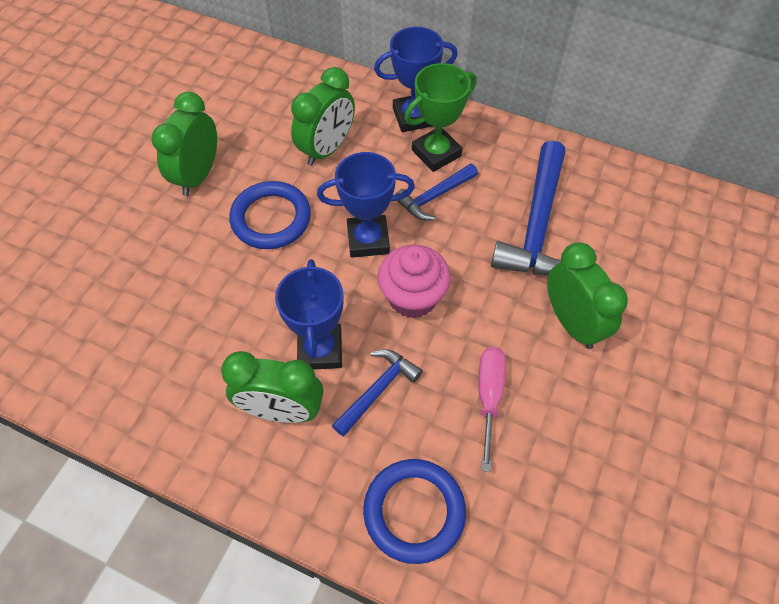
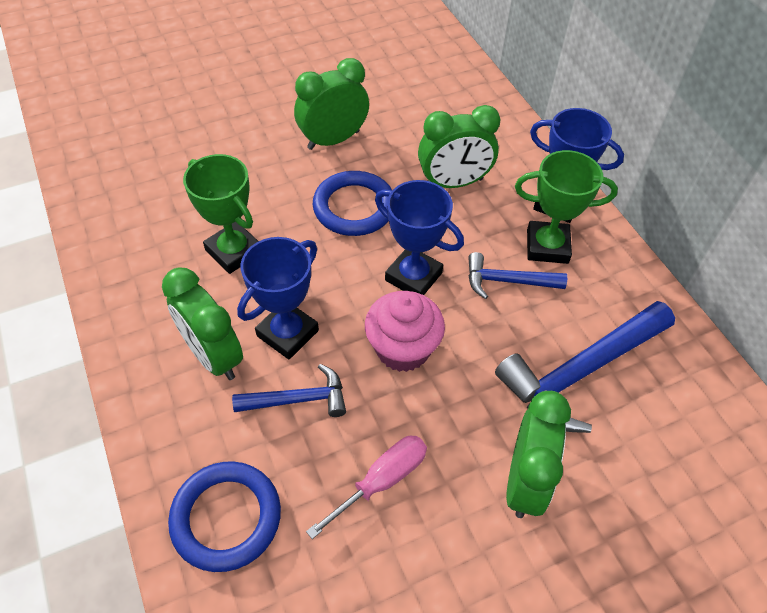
camera: 40 degrees right, 5 degrees down
none -> green trophy [183,154,259,274]

